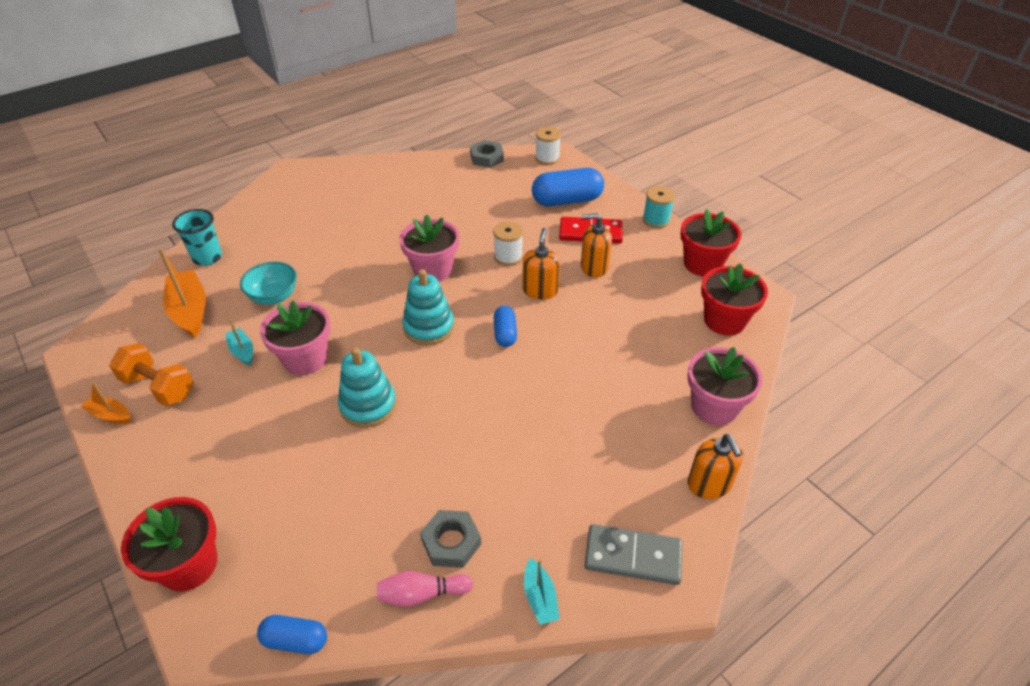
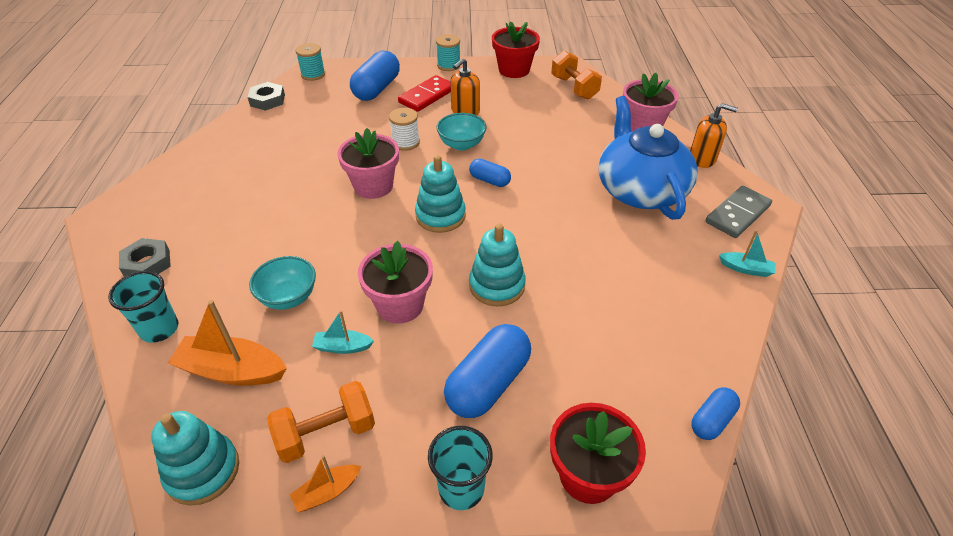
camera: 55 degrees left, 0 degrees up
pink bowling pin [377,571,473,607] -> none
grey nut [420,510,481,568] -> grey nut moved to [119,238,171,277]
orange soap dispenser [522,228,560,299] -> turquoise bowl [437,113,486,151]
white spool [535,127,561,165] -> turquoise spool [296,43,325,81]
red flower pot [701,263,768,335] -> orange dumbbell [551,51,602,100]
none -> turquoise stacking toy [151,411,239,506]
none -> turquoise cup [428,426,493,510]
none -> blue capsule [444,324,531,418]
none -> blue teapot [599,96,698,220]

